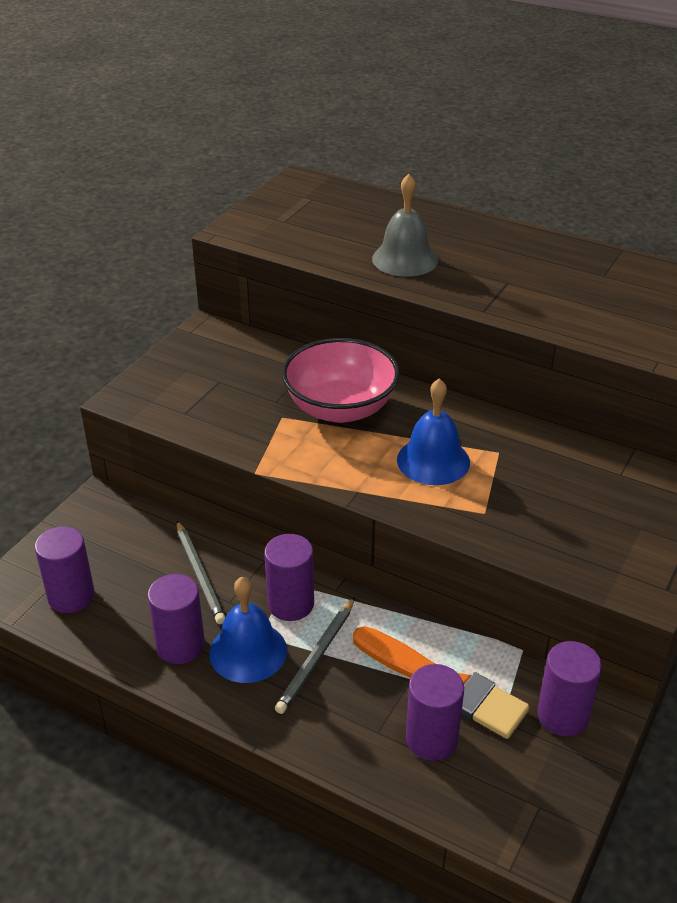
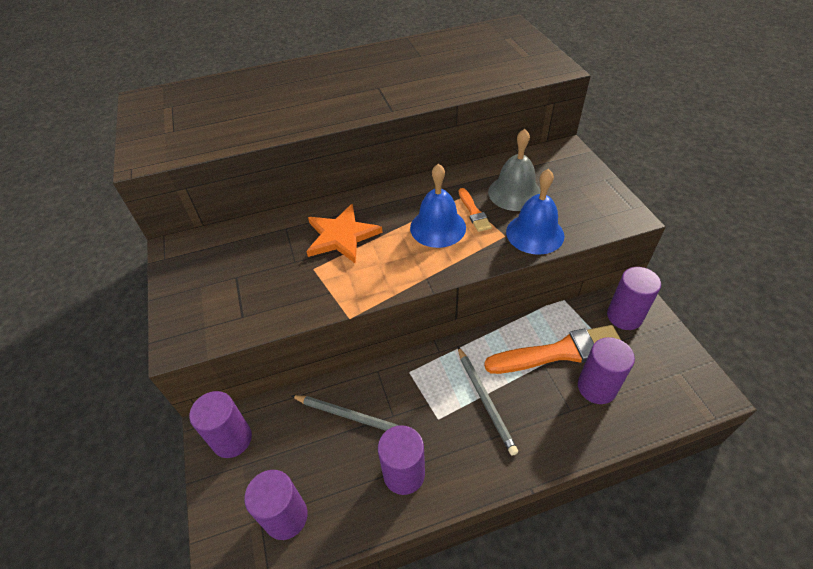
camera: 45 degrees left, 10 degrees up
blue bell [209,577,287,683] -> blue bell moved to [506,169,564,255]
purple cylinder [264,534,314,621] -> purple cylinder moved to [189,391,252,458]
pink bowl [282,338,400,423] -> orange star [306,204,383,264]
grey bell [372,174,438,277] -> grey bell moved to [488,129,541,211]
none -> orange brush [459,188,492,232]

